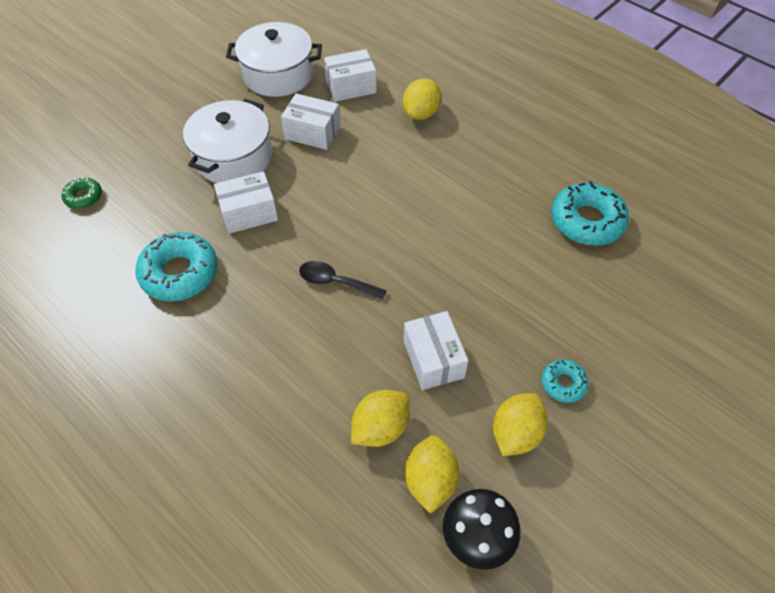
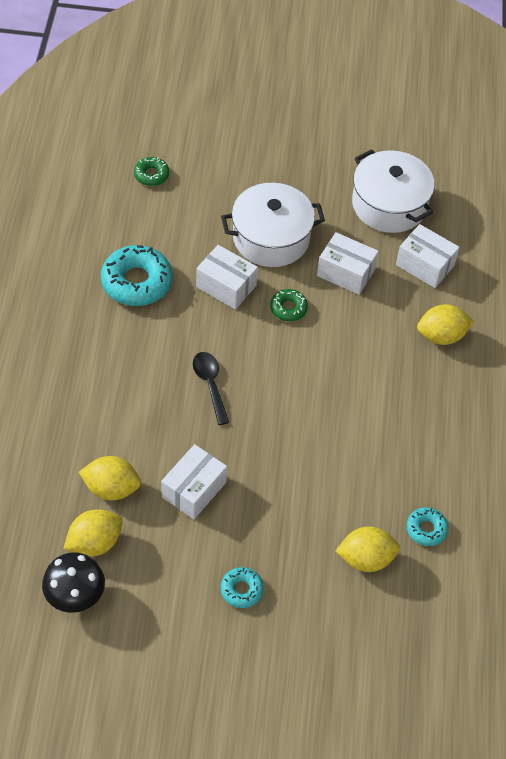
camera: 50 degrees right, 0 degrees up
white box [281,94,340,150] -> white box turned 45 degrees counterclockwise [317,232,379,295]
yellow lemon [493,393,548,456] -> yellow lemon moved to [335,526,400,572]
turquoise donut [551,181,629,246] -> turquoise donut [407,507,448,546], size x0.52
none -> green donut [270,289,308,321]

